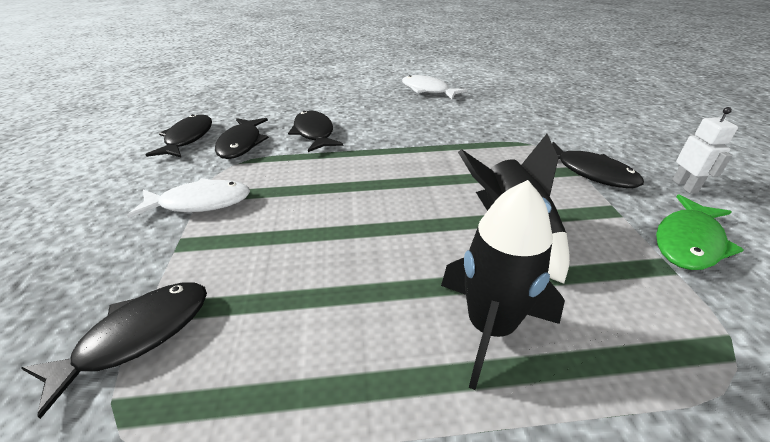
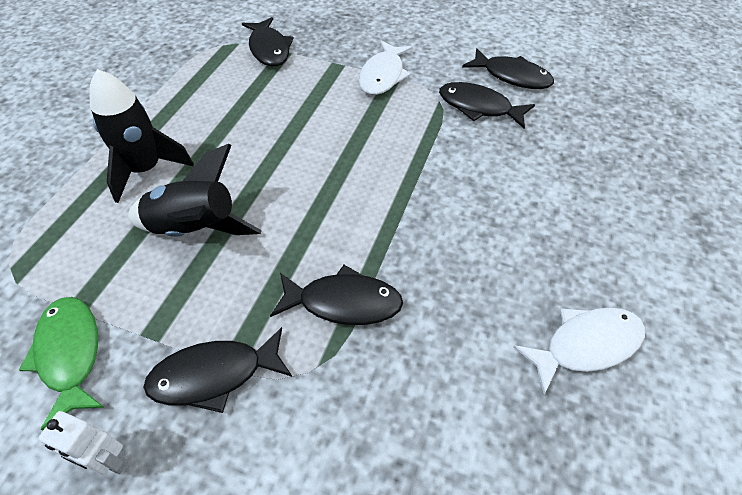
camera: 115 degrees right, 15 degrees up
black fish [288,110,343,152] -> black fish moved to [270,265,403,325]

